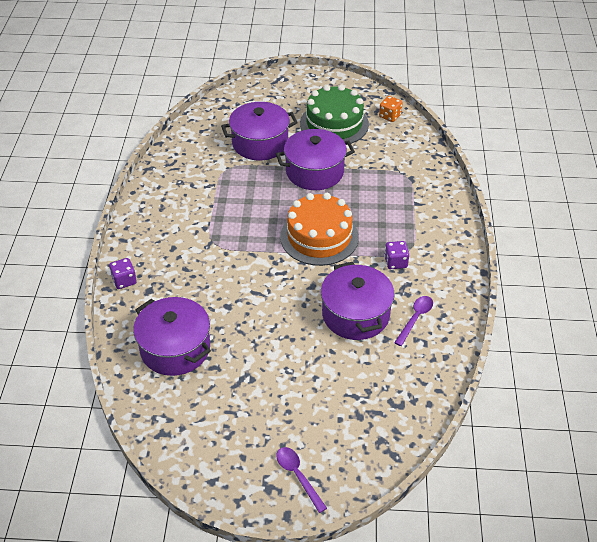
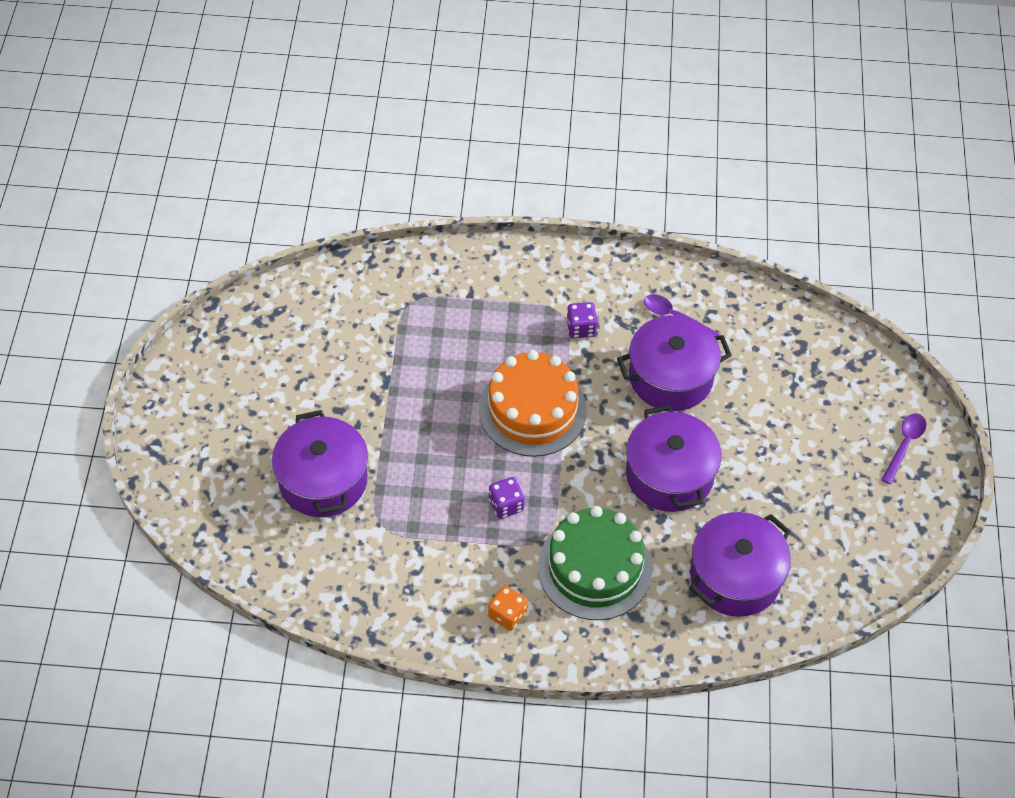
camera: 90 degrees left, 10 degrees up
purple dice [109,258,137,289] -> purple dice moved to [489,477,525,519]
purple pot [276,129,355,190] -> purple pot moved to [626,405,722,512]
purple spoon [276,447,327,513] -> purple spoon turned 150 degrees clockwise [881,413,926,484]
green cake [300,85,369,145] -> green cake moved to [538,506,652,620]
orange dice [379,96,403,122] -> orange dice moved to [488,585,528,631]

